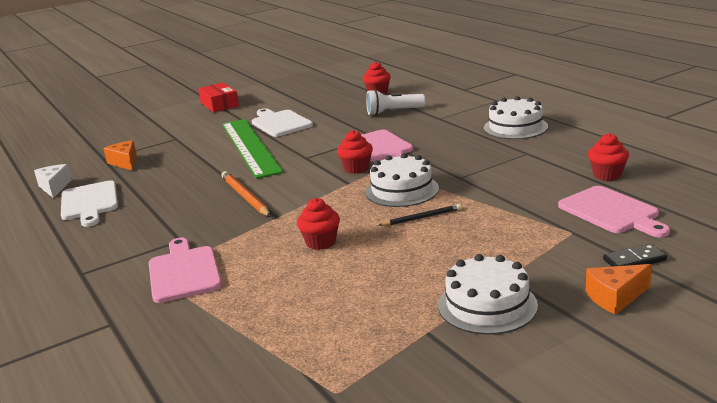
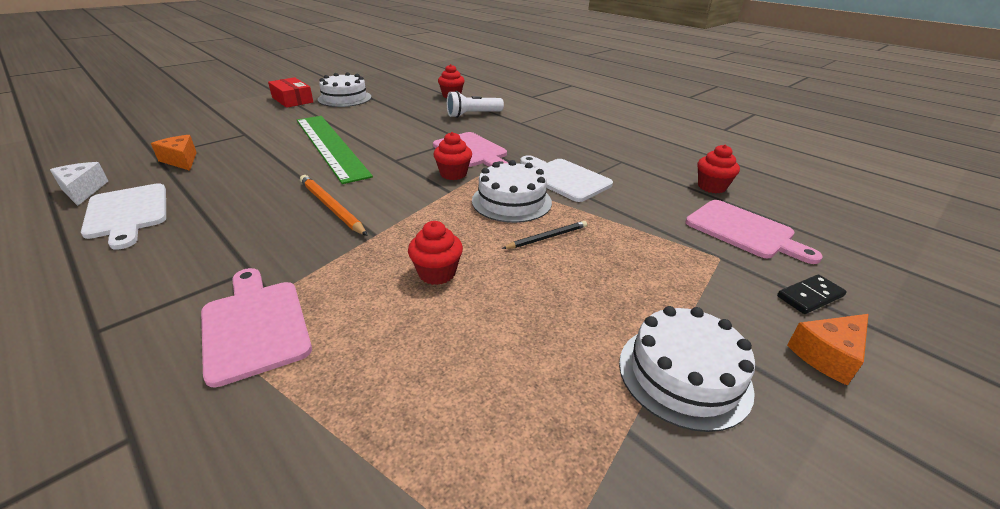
camera: 15 degrees left, 10 degrees up
white cutting board [252,108,313,137] -> white cutting board moved to [520,155,613,202]
white cake [484,96,548,139] -> white cake moved to [318,72,372,107]

